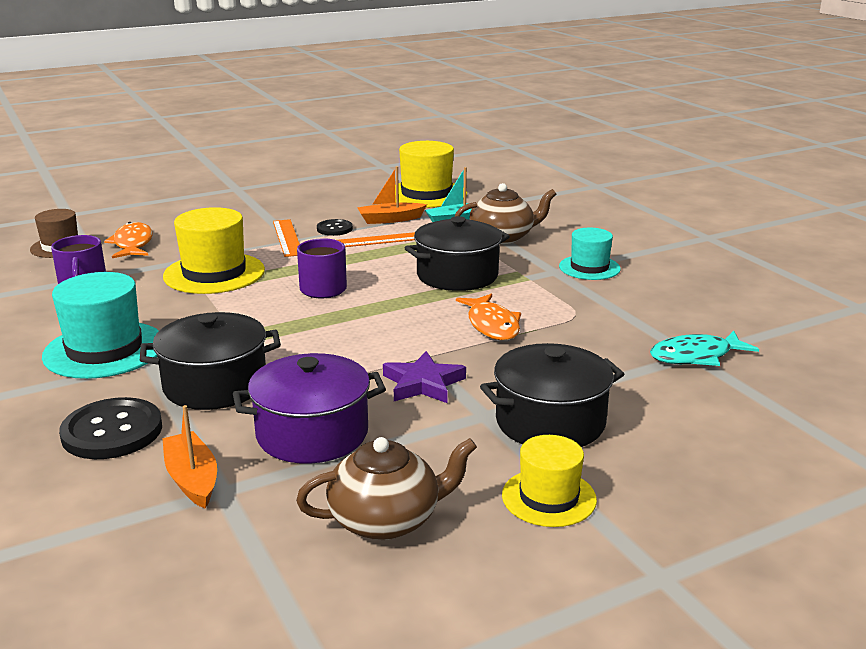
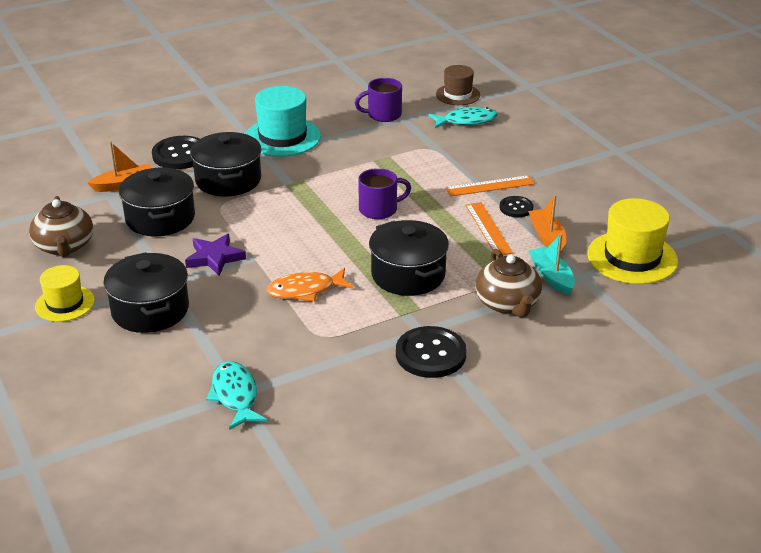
camera: 90 degrees right, 10 degrees up
orange fish [104,222,153,258] -> turquoise fish [428,107,498,128]
yellow hat [163,207,265,294] -> none
purple pot [233,353,386,464] -> black pot [119,168,195,236]
turquoise hat [559,228,621,280] -> black button [396,326,467,378]

